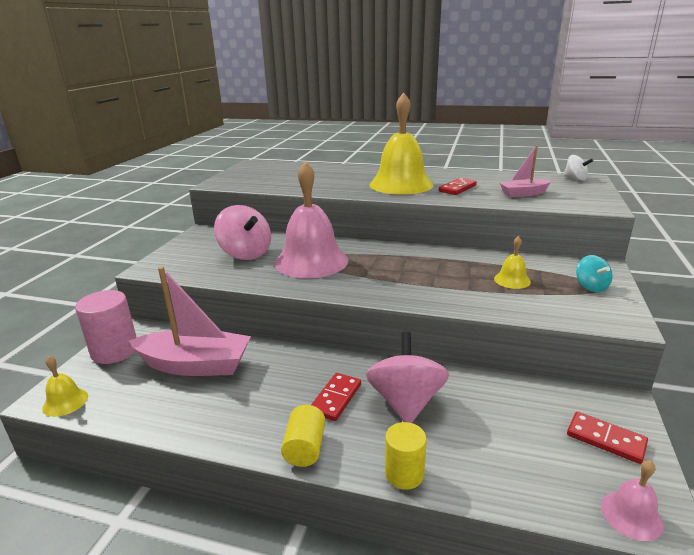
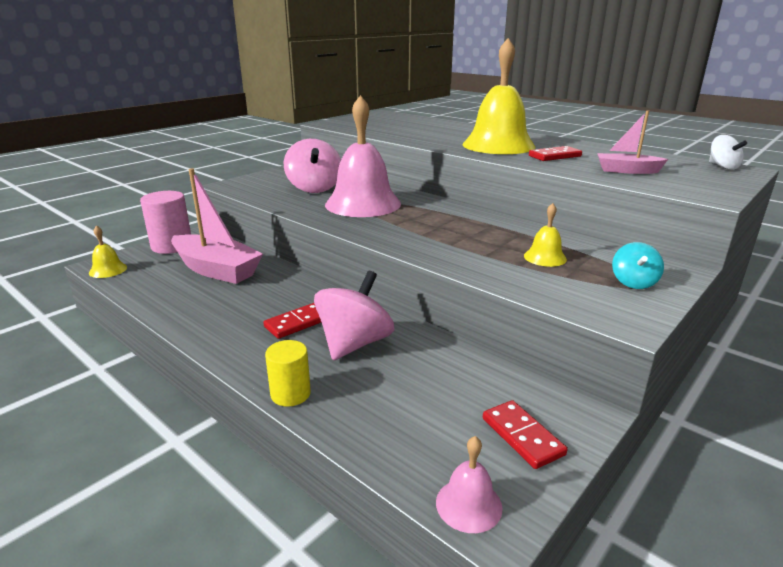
camera: 25 degrees right, 0 degrees up
yellow cylinder [281,405,325,467] -> none

